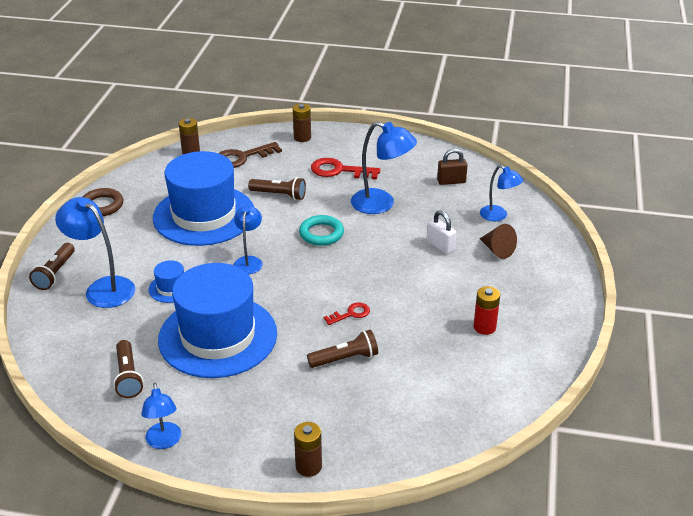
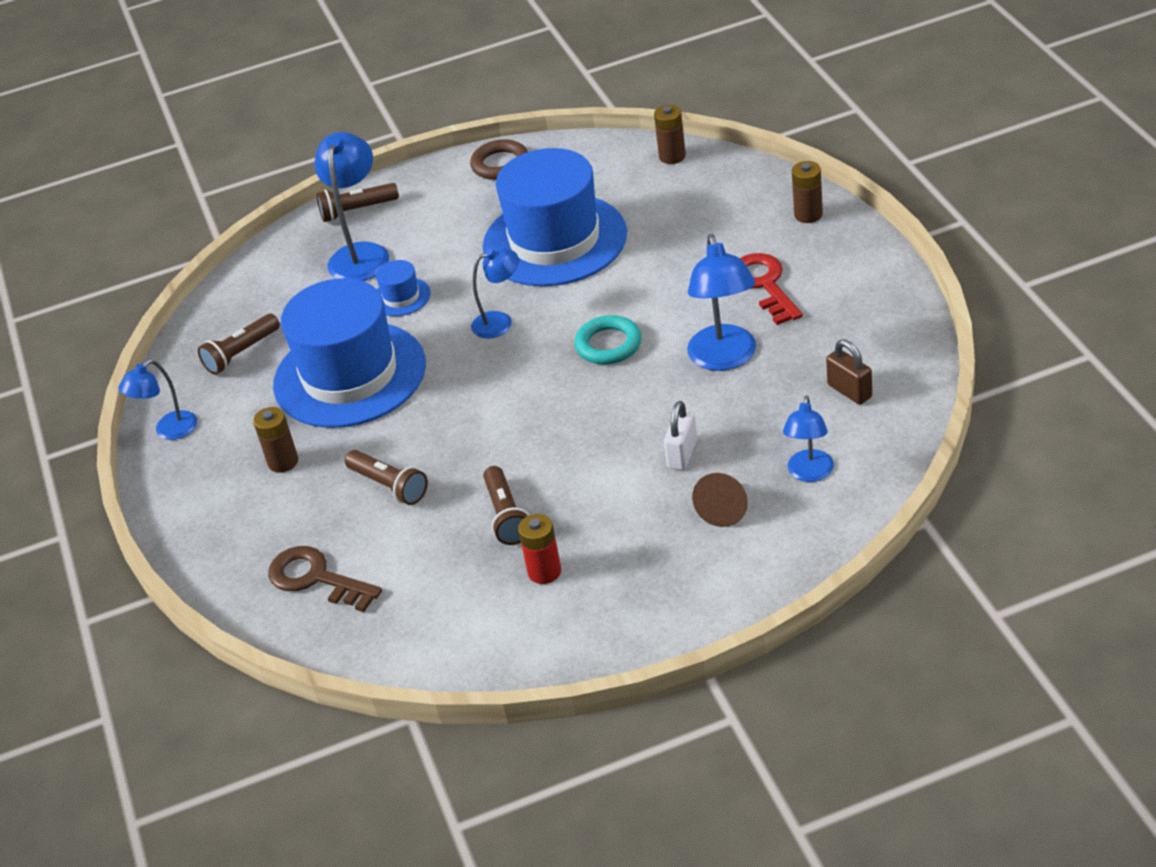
camera: 65 degrees right, 5 degrees up
brown key [219,142,282,168] -> brown key moved to [268,546,382,612]
brown flashlight [248,177,306,200] -> brown flashlight moved to [483,466,529,545]
brown battery [294,422,322,477] -> brown battery moved to [253,407,298,473]
red key [324,302,370,325] -> none

